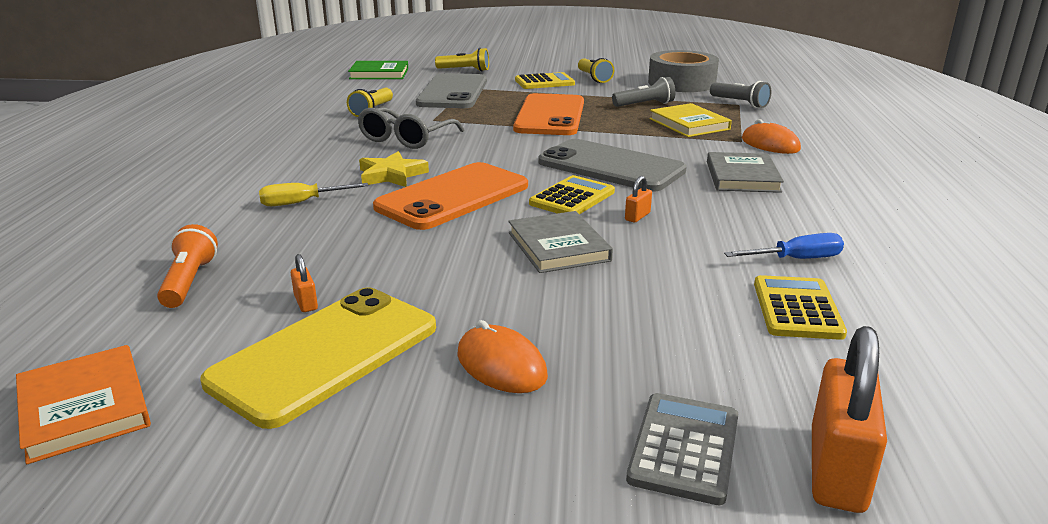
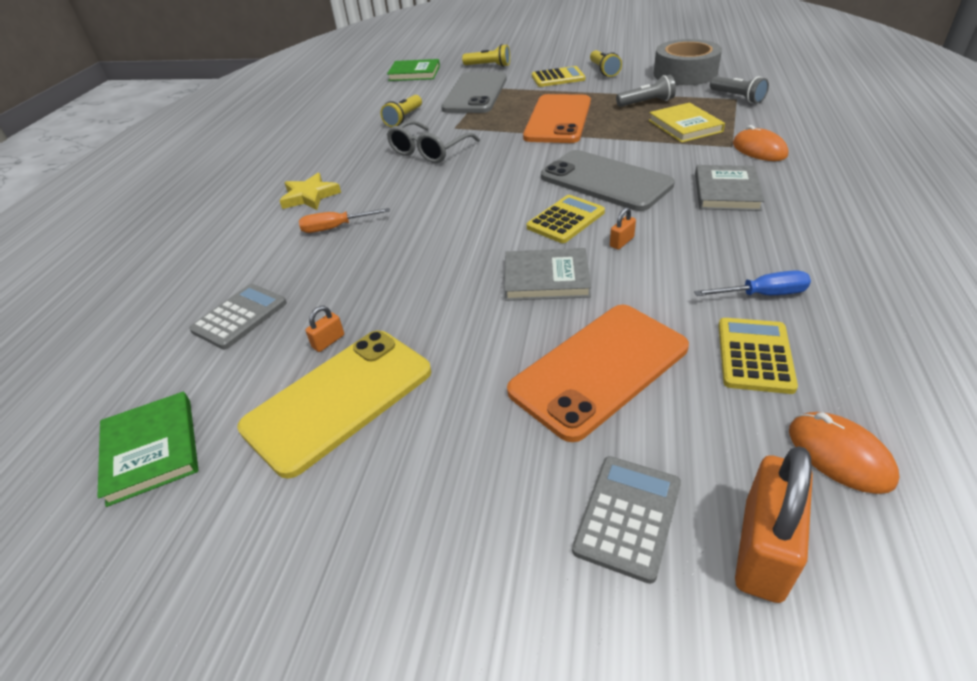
camera: 10 degrees right, 15 degrees up
orange book [16,345,151,464] -> green book [97,392,198,507]
orange flashlight [157,224,218,308] -> grey calculator [189,284,287,349]
yellow screwdriver [259,183,368,206] -> orange screwdriver [299,208,390,233]
orange padlock [291,254,318,312] -> orange padlock turned 60 degrees clockwise [305,306,344,352]
yellow star [359,151,429,187] -> yellow star moved to [279,173,341,210]
orange phone [373,162,528,230] -> orange phone moved to [507,305,689,442]
orange mouse [457,320,548,393] -> orange mouse moved to [789,412,899,494]
grey book [508,211,613,273] -> grey book turned 75 degrees counterclockwise [505,248,591,301]

